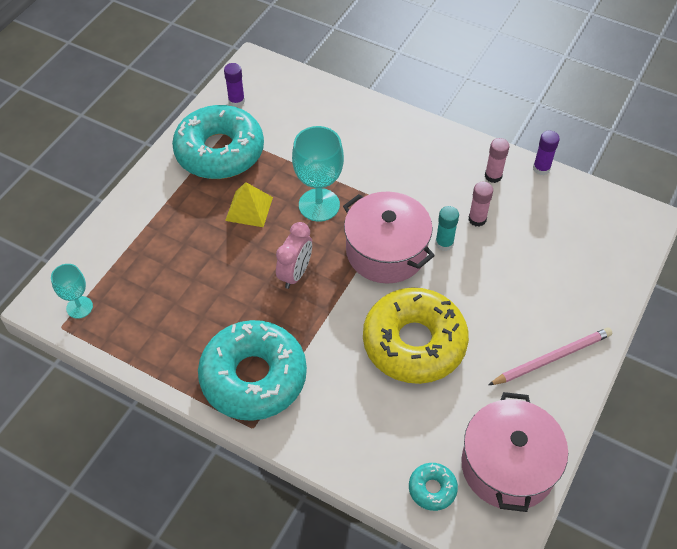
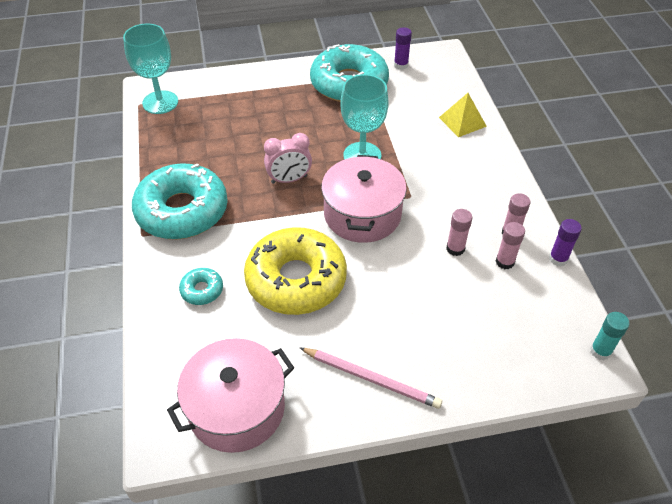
camera: 50 degrees right, 5 degrees down
turquoise goblet [51,264,93,319] -> turquoise goblet [123,24,178,114], size x1.72
yellow pyramid [225,182,273,227] -> yellow pyramid moved to [439,93,487,137]
turquoise donut [409,463,458,511] -> turquoise donut moved to [179,268,223,305]
turquoise glue stick [435,206,459,251] -> turquoise glue stick moved to [590,312,630,360]
none -> pink glue stick [496,222,525,269]

